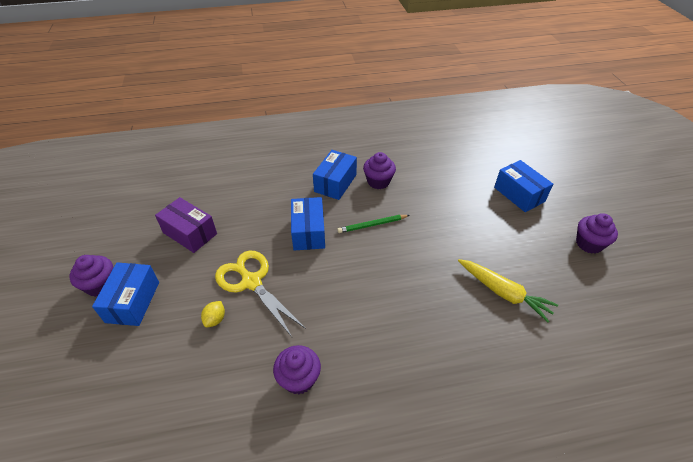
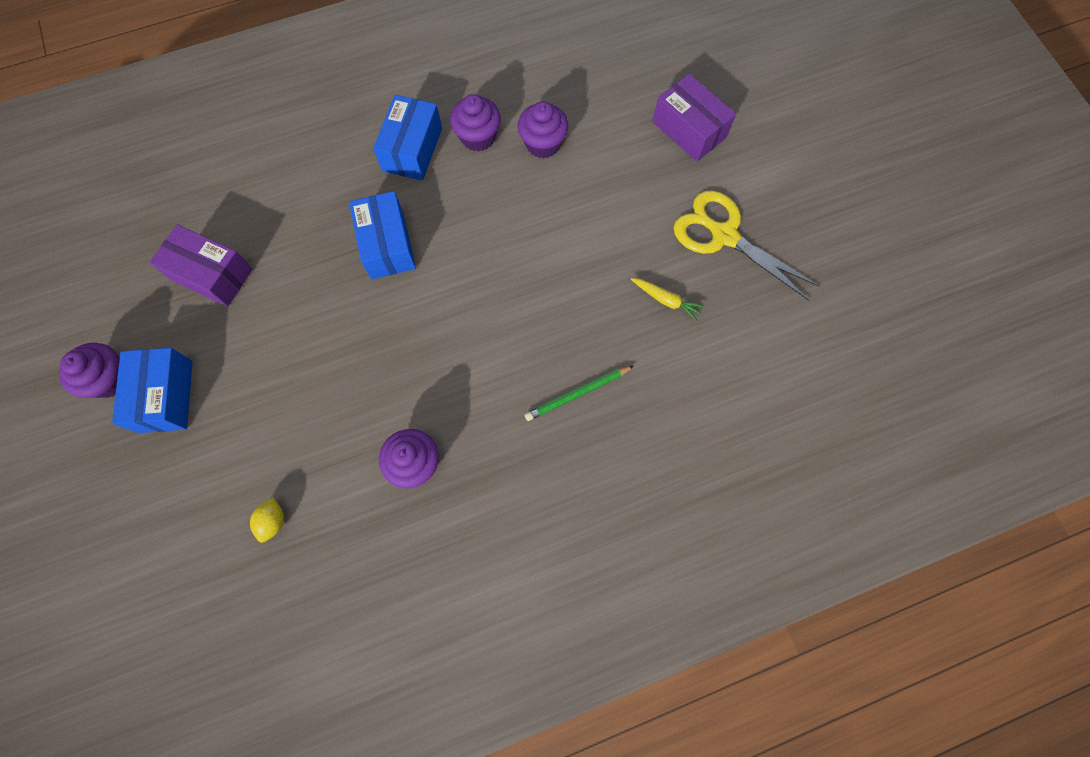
camera: 10 degrees left, 25 degrees up
yellow lemon [201,301,225,327] -> yellow lemon moved to [250,497,284,543]
yellow scissors [215,250,306,337] -> yellow scissors moved to [673,190,820,301]
green pencil [337,215,410,233] -> green pencil moved to [525,366,633,421]
yellow carrot [458,259,558,323] -> yellow carrot [631,278,705,321], size x0.56
blue box [494,160,553,212] -> purple box [652,74,736,162]
purple cupcake [576,213,618,253] -> purple cupcake moved to [518,101,569,158]

